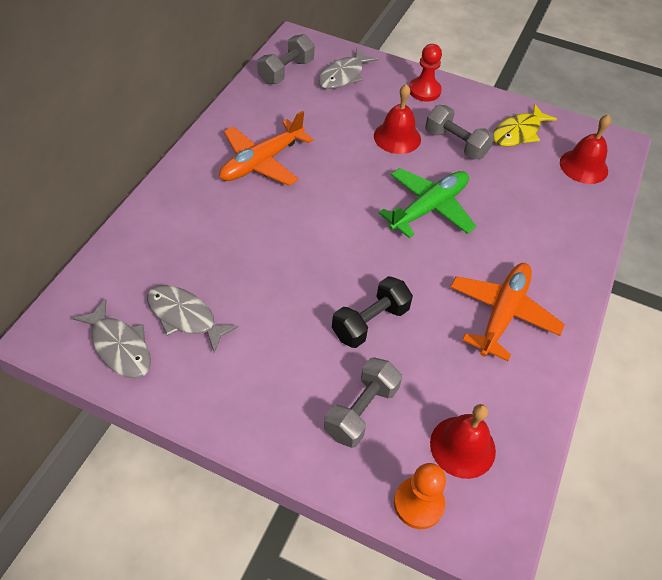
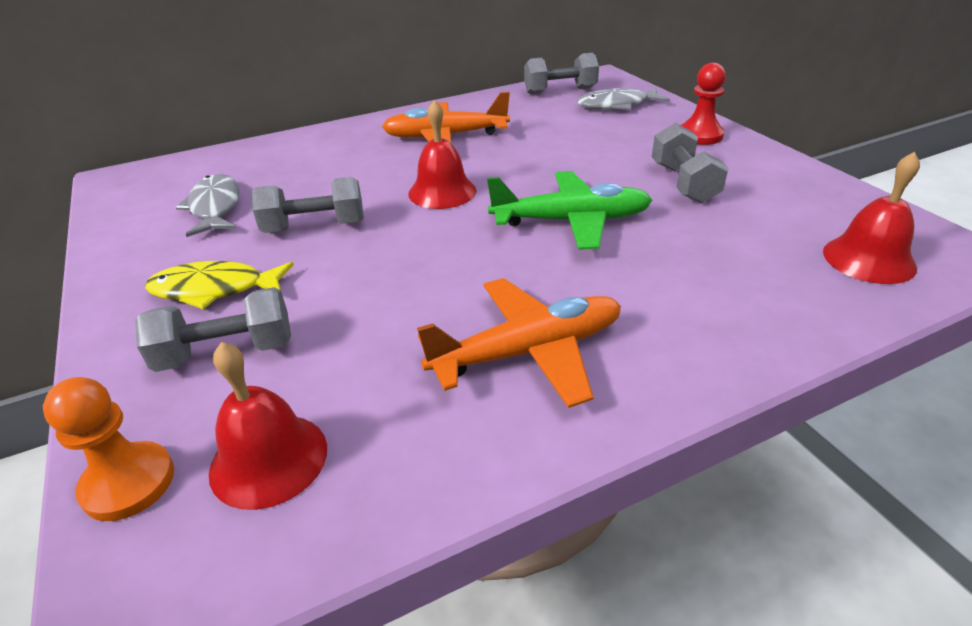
camera: 45 degrees right, 15 degrees down
grey fish [72,299,151,378] -> none
black dumbbell [332,276,413,348] -> none
red bell [374,84,421,154] -> red bell moved to [408,100,476,209]
yellow fish [493,104,557,146] -> yellow fish moved to [145,261,294,309]
none -> grey dumbbell [252,177,364,233]

